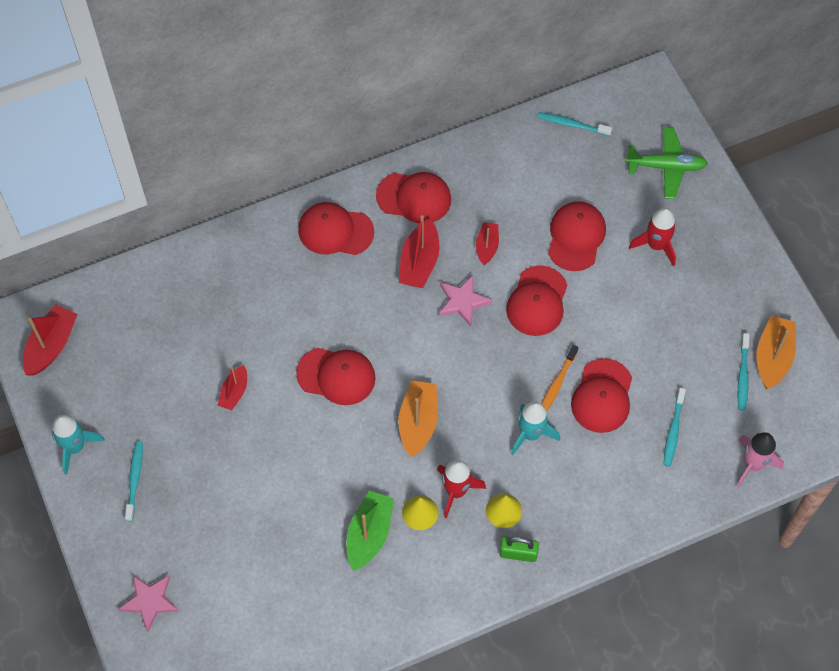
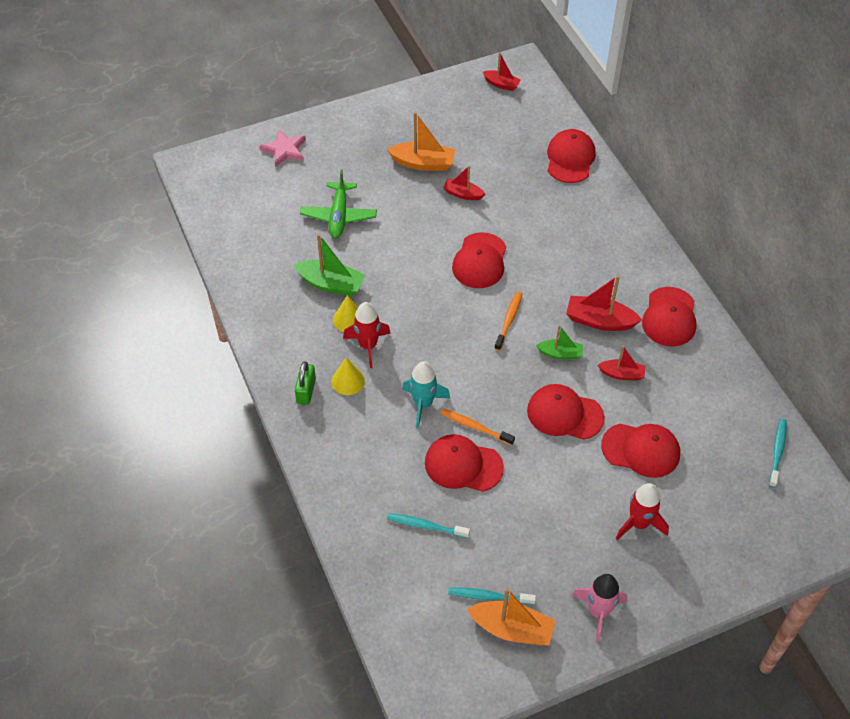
camera: 90 degrees right, 10 degrees down
red boat [23,305,77,376] -> red boat [483,52,521,91], size x0.62
turquoise rocket [52,415,105,475] -> none
turquoise toothbrush [125,441,143,521] -> none
red cap [298,202,374,255] -> red cap moved to [547,129,596,183]
orange boat [398,380,438,457] -> orange boat moved to [387,112,455,171]
pink star [439,275,492,327] -> green boat [536,325,583,359]
green plane [625,127,708,199] -> green plane moved to [300,170,377,238]
pink rocket [736,432,784,488] -> pink rocket moved to [572,574,627,642]
none -> orange toothbrush [494,291,522,351]

